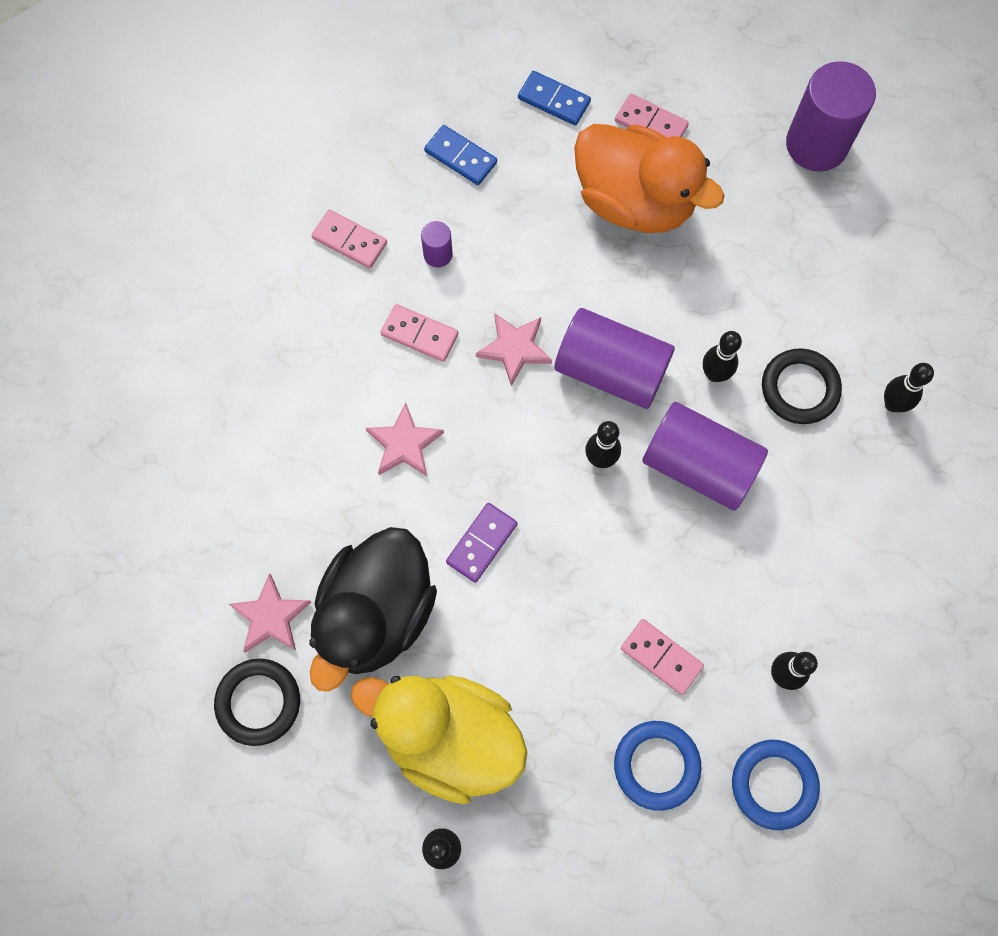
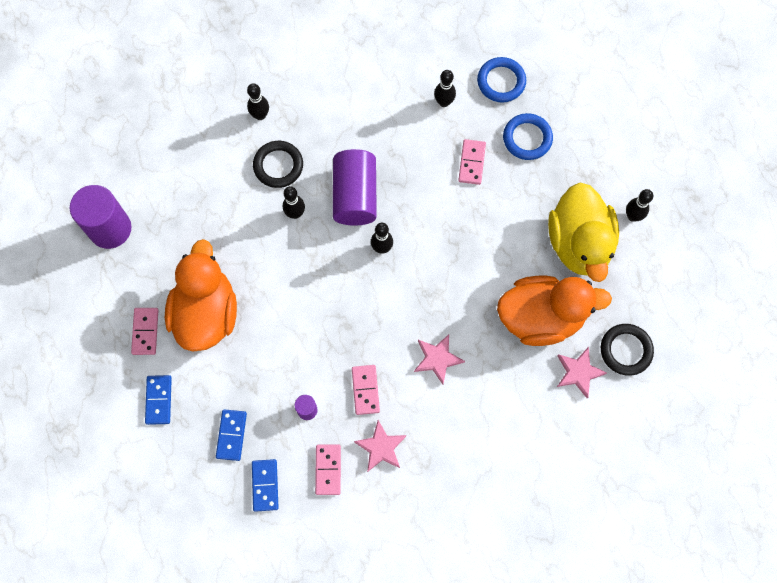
camera: 120 degrees left, 0 degrees up
black duck [309,527,437,692] -> orange duck [497,276,612,346]
purple domino [446,503,517,583] -> none
pink star [476,314,552,386] -> pink star moved to [354,420,406,472]
purple cylinder [554,308,675,409] -> none
none -> blue domino [252,459,279,512]

